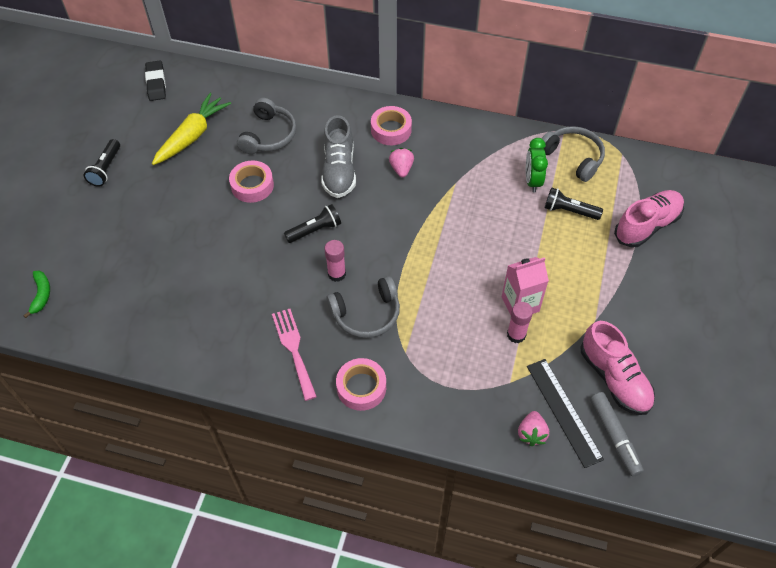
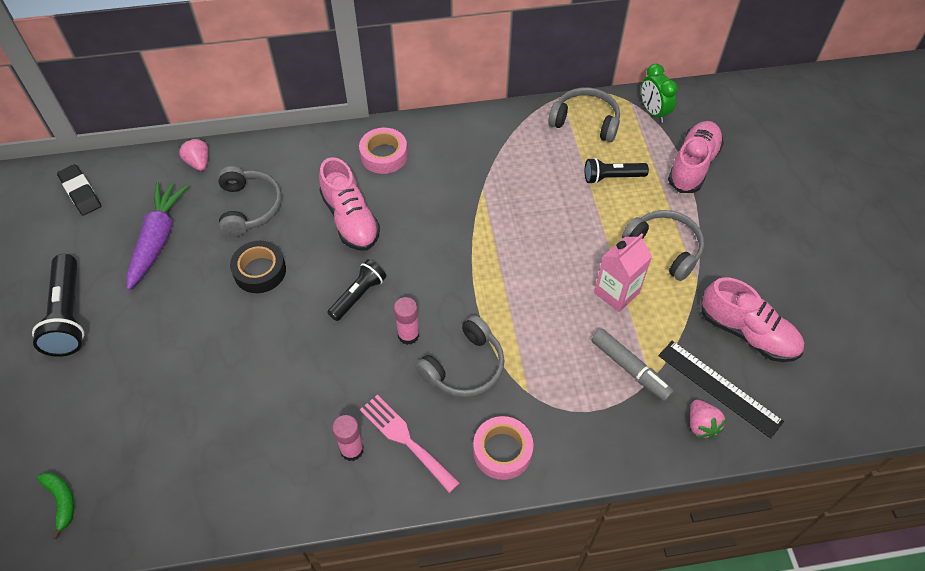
camera: 25 degrees left, 0 degrees up
black flashlight [83,139,120,187] -> black flashlight [32,254,84,357], size x1.58
yellow carrot [152,93,231,165] -> purple carrot [127,182,188,290]
pink tape [229,161,274,203] -> black tape [230,241,286,293]
grey shoe [321,115,356,198] -> pink shoe [319,157,380,251]
pink strawberry [389,148,414,178] -> pink strawberry moved to [179,138,208,171]
pink glue stick [507,302,533,343] -> pink glue stick moved to [332,415,364,461]
green clock [526,138,548,193] -> green clock moved to [641,64,678,123]
grey marker [590,392,644,477] -> grey marker moved to [591,329,674,401]
none -> grey headphones [622,210,704,281]

